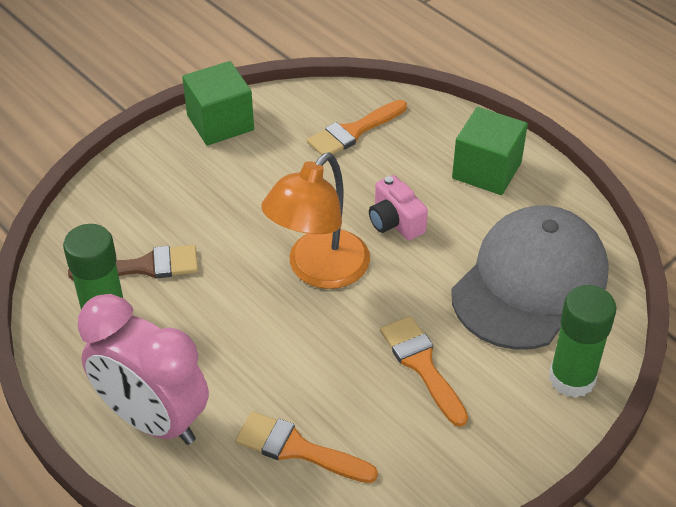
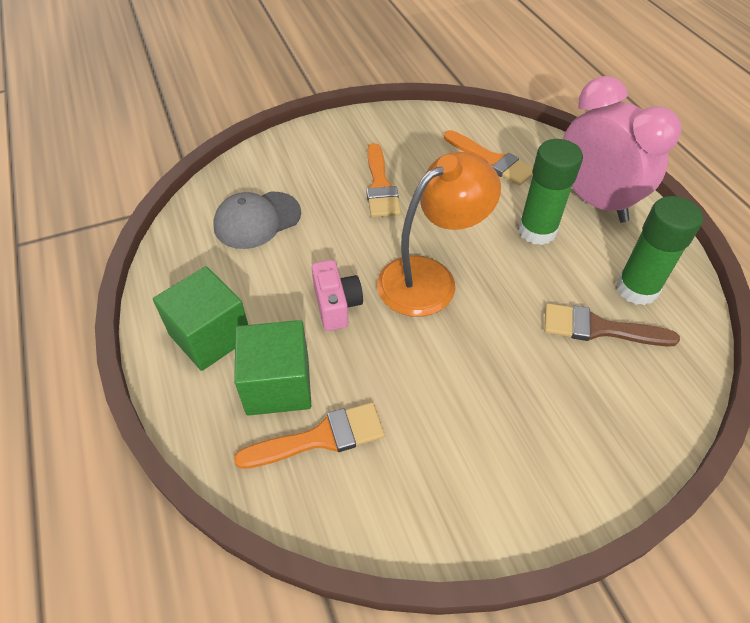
camera: 160 degrees left, 5 degrees up
green cube [182,61,254,145] -> green cube moved to [234,320,311,416]
grey cap [451,205,609,350] -> grey cap [213,192,301,249], size x0.57
green glue stick [549,285,616,398] -> green glue stick moved to [518,139,583,245]

